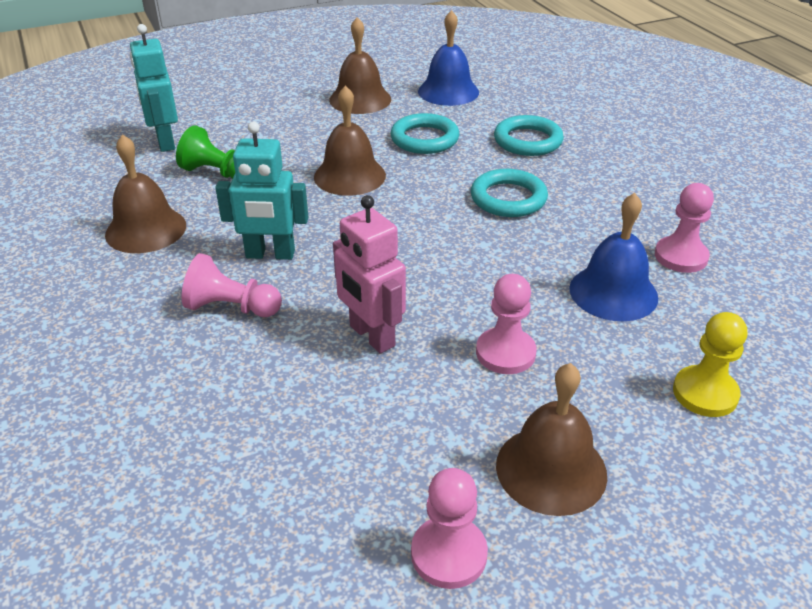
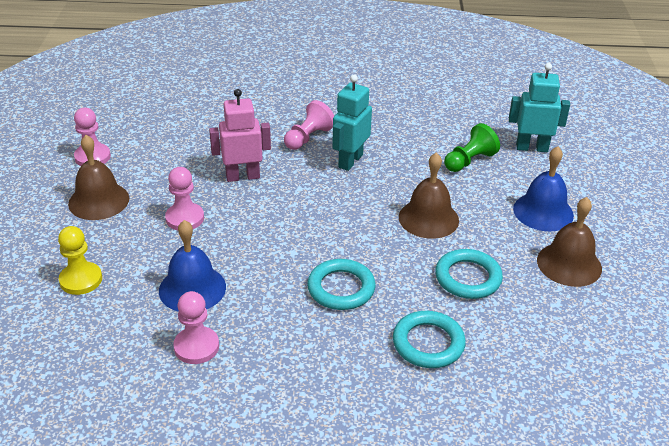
camera: 115 degrees right, 0 degrees up
brown bell [105,134,186,253] -> none
blue bell [418,10,479,106] -> blue bell moved to [513,146,574,231]

